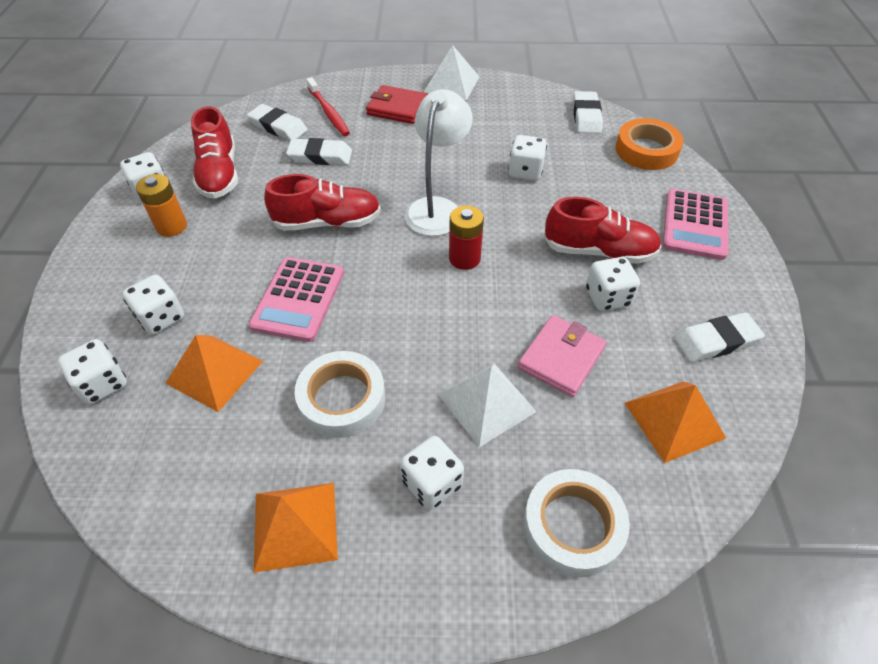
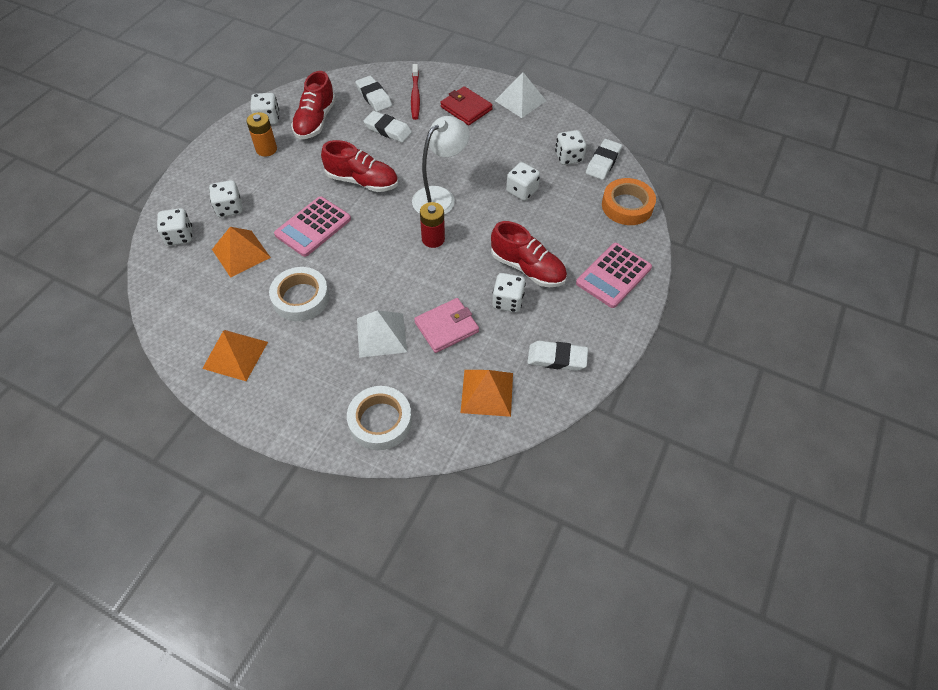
camera: 25 degrees right, 5 degrees up
white dice [400,436,464,510] -> white dice moved to [555,130,586,165]

